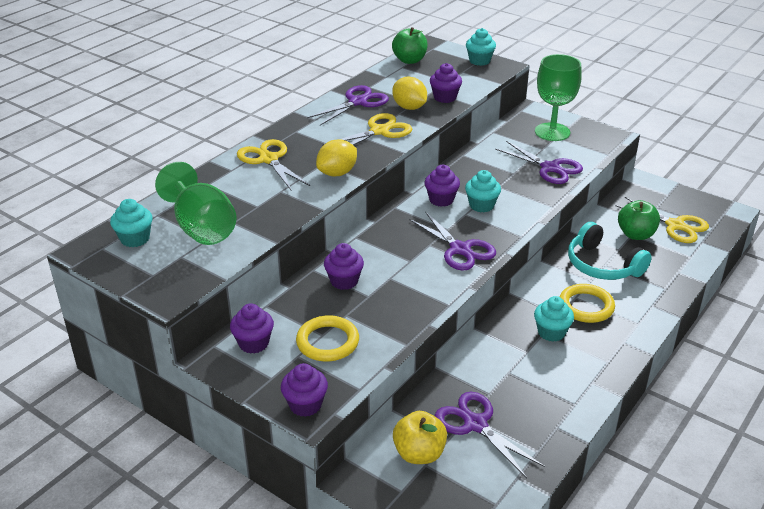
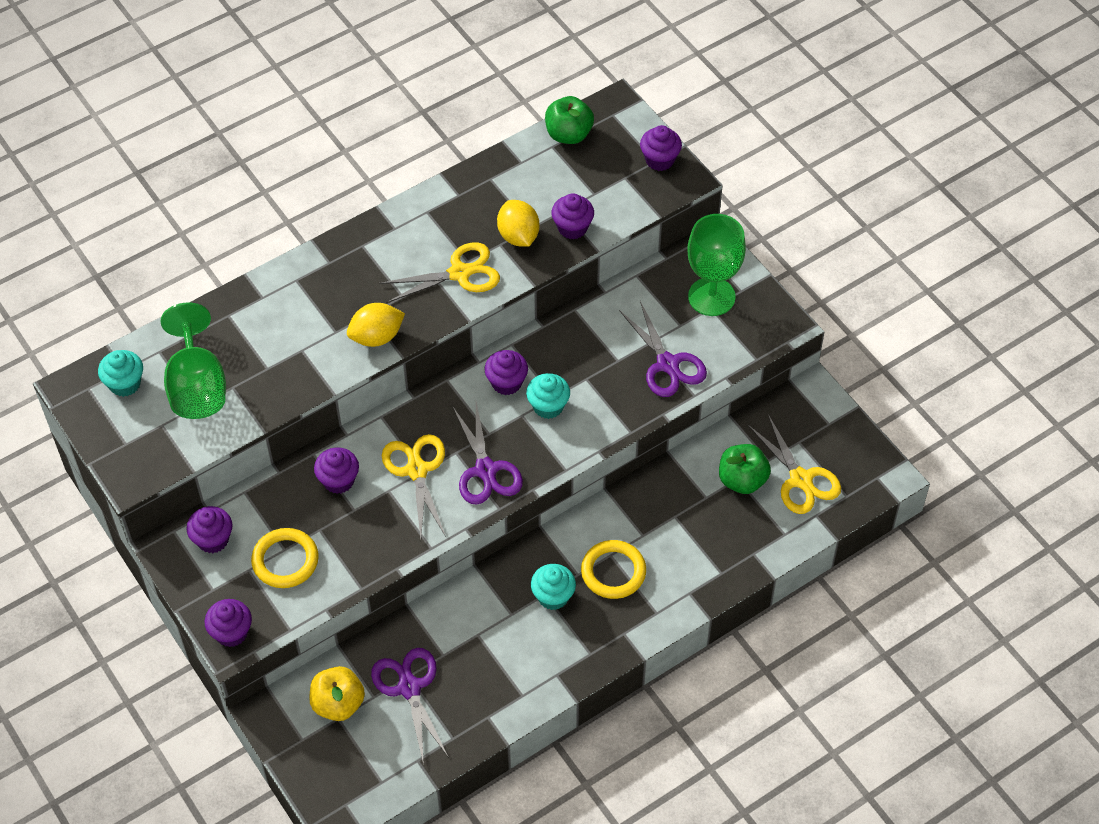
camera: 20 degrees right, 20 degrees up
yellow scissors [237,139,310,190] -> yellow scissors moved to [382,434,446,538]
purple scissors [307,85,389,126] -> none
turquoise cupcake [466,28,496,66] -> purple cupcake [640,125,682,171]
turquoise headphones [568,222,652,280] -> none

